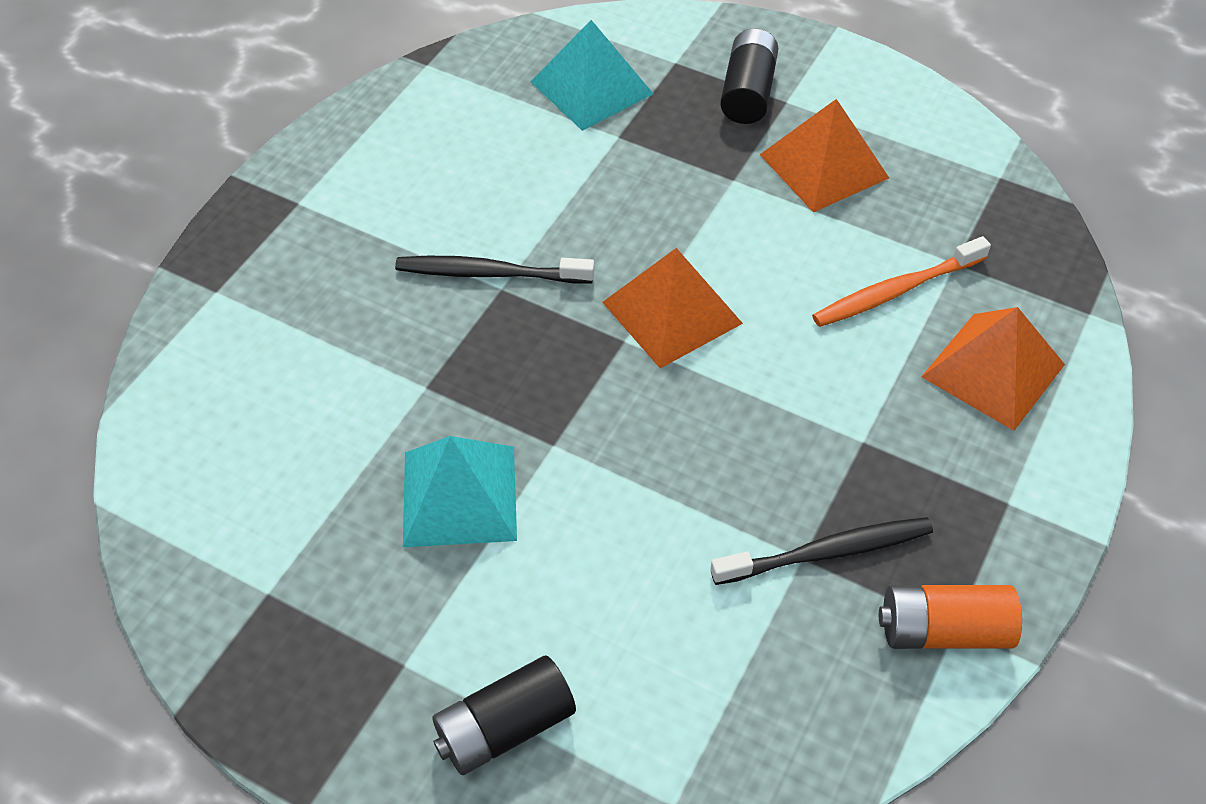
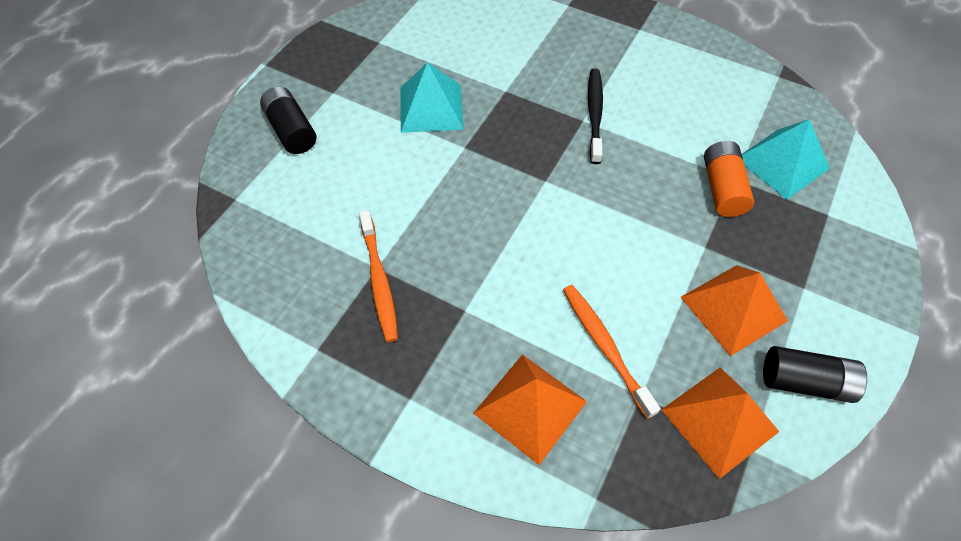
camera: 90 degrees right, 5 degrees up
orange pyramid [602,248,743,368] -> orange pyramid moved to [661,367,779,479]
black toothbrush [711,517,933,585] -> orange toothbrush [359,210,398,342]
black battery [720,28,778,124] -> black battery moved to [763,346,867,403]
orange battery [879,585,1022,649] -> orange battery moved to [704,141,754,217]

